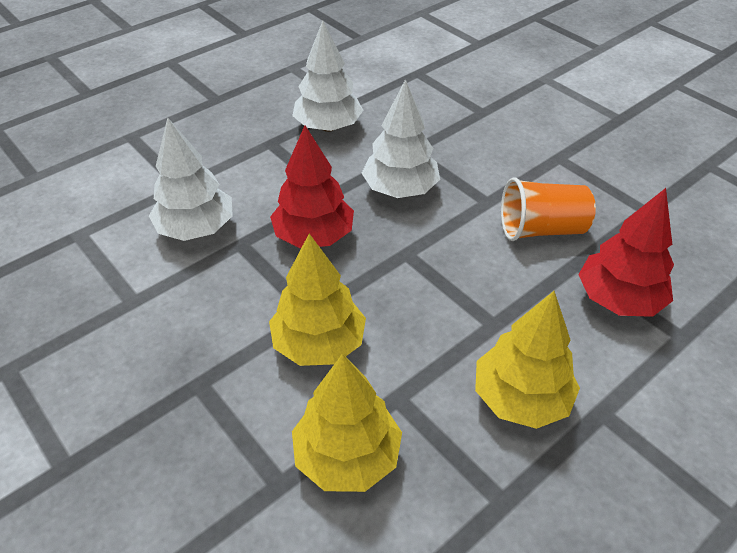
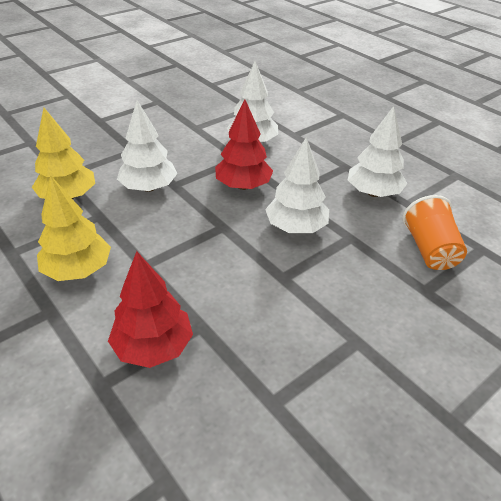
camera: 90 degrees right, 5 degrees down
yellow tree [269,234,366,366] -> white tree [117,100,177,192]
orange cup [501,177,596,241] -> orange cup moved to [402,195,467,270]

